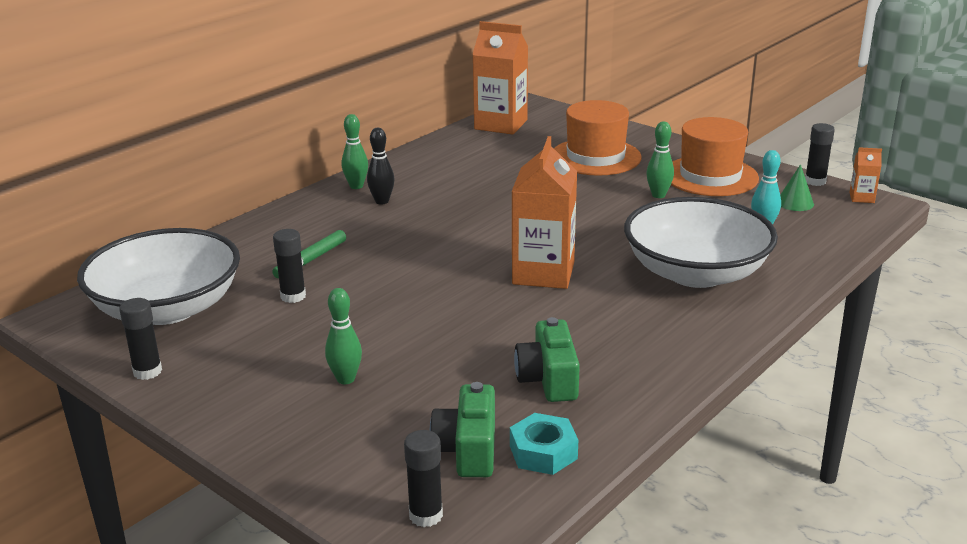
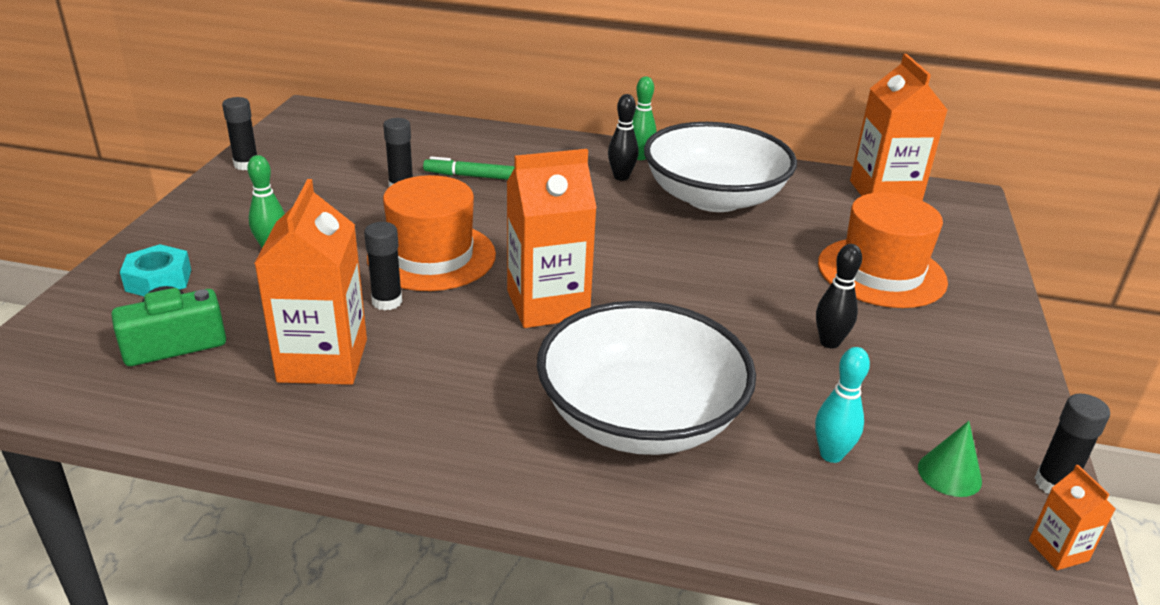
camera: 60 degrees right, 5 degrees up
white bowl [77,228,240,325] -> white bowl moved to [644,122,797,212]
black glue stick [404,430,443,527] -> black glue stick moved to [364,222,402,310]
turquoise nut [510,413,578,475] -> turquoise nut moved to [120,244,191,296]
green camera [514,317,580,402] -> orange carton [254,179,367,385]
green bowling pin [646,121,674,198] -> black bowling pin [816,244,862,349]
orange hat [671,117,759,196] -> orange hat moved to [367,175,496,291]

